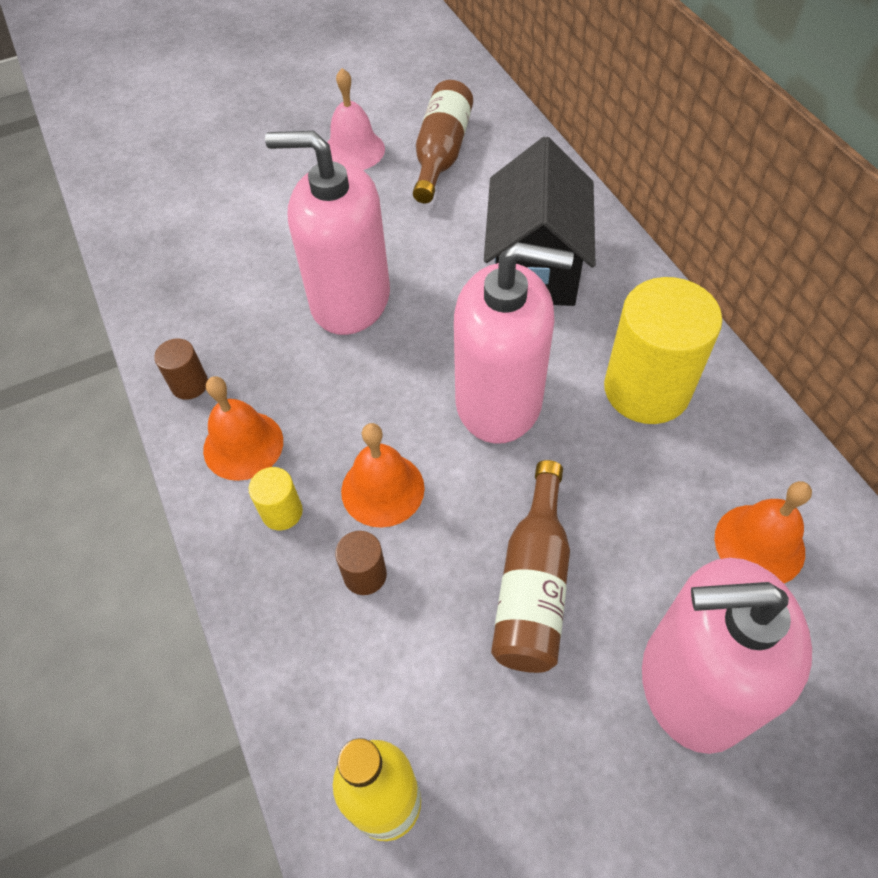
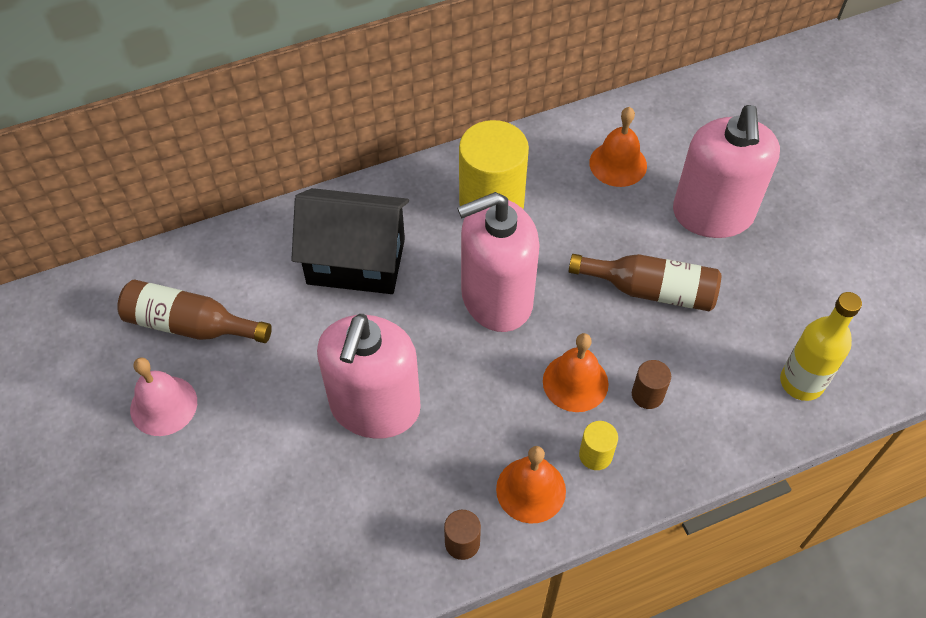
camera: 90 degrees left, 0 degrees up
pink soap dispenser [454,242,574,444] -> pink soap dispenser turned 120 degrees counterclockwise [457,192,540,332]

